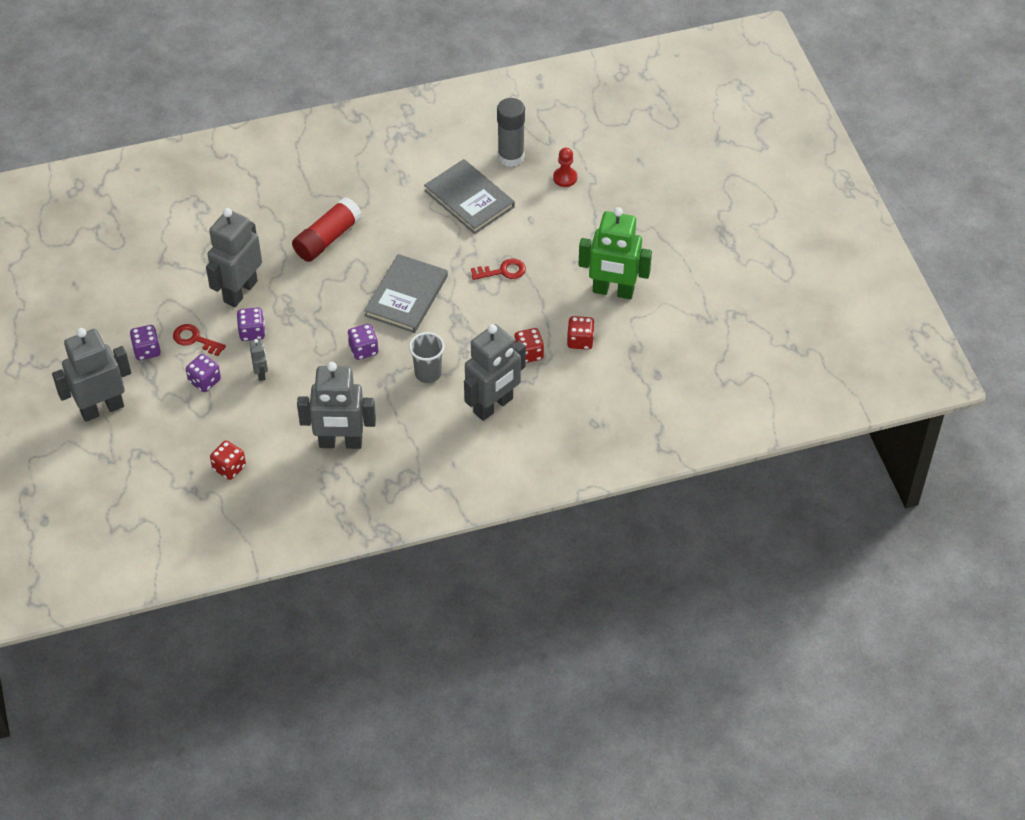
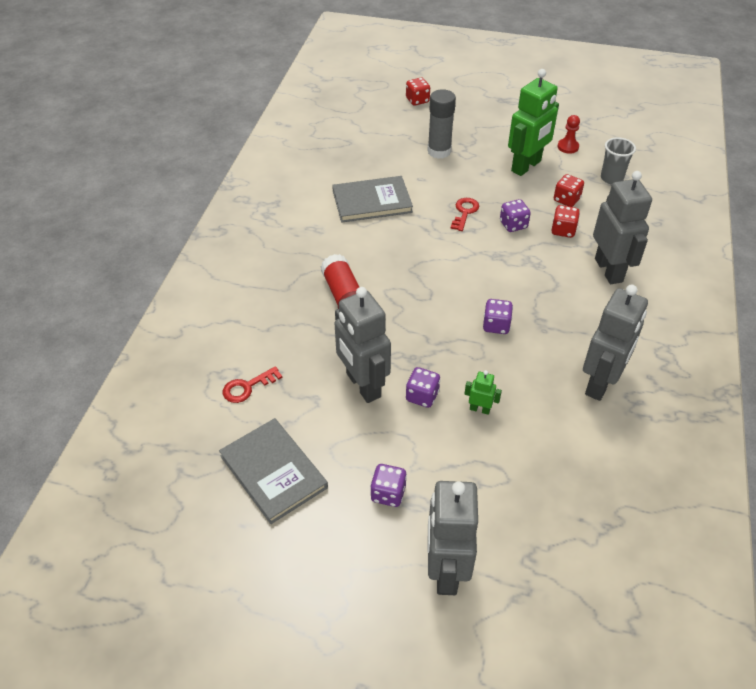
camera: 60 degrees left, 5 degrees down
red key [173,324,226,356] -> red key moved to [223,366,283,403]
purple dice [186,354,221,392] -> purple dice moved to [500,199,531,232]
red dice [210,440,246,480] -> red dice moved to [406,78,430,106]
grey robot [250,339,268,381] -> green robot [465,370,502,415]
grey book [364,254,448,333] -> grey book moved to [219,418,328,524]
grey cup [409,332,444,383] -> grey cup moved to [601,137,636,184]
grey glue stick [497,98,525,167] -> grey glue stick moved to [427,89,456,159]
red pawn [553,148,577,187] -> red pawn moved to [558,115,580,154]

